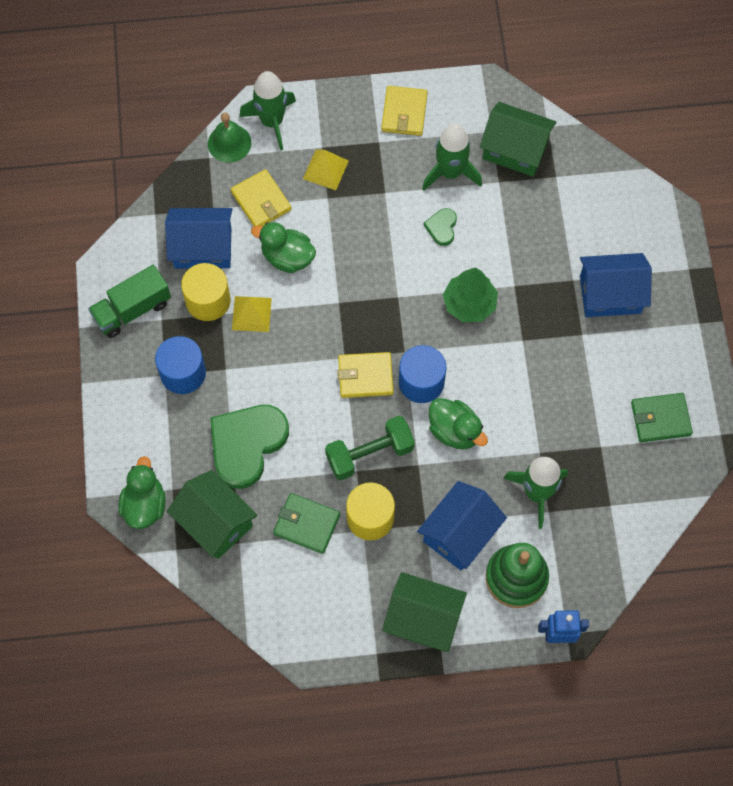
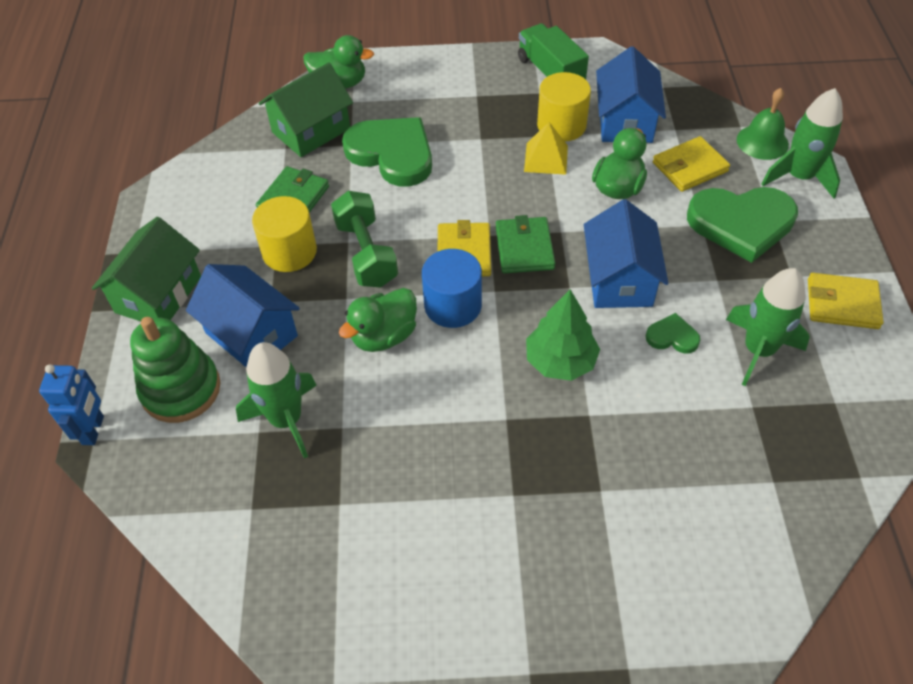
camera: 95 degrees right, 15 degrees down
blue cylinder [155,336,206,394] -> none
yellow pyramid [303,150,349,190] -> green heart [687,187,798,263]
green house [480,102,556,177] -> none
blue house [580,253,652,317] -> blue house moved to [584,199,668,308]
green wallet [631,393,693,442] -> green wallet moved to [496,215,555,273]

